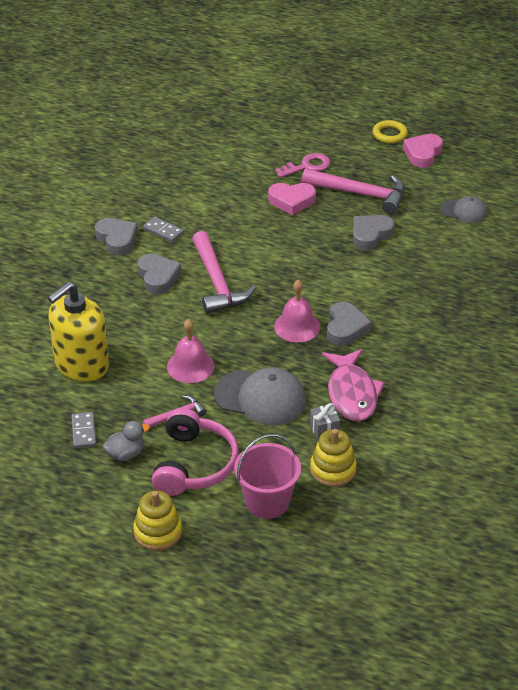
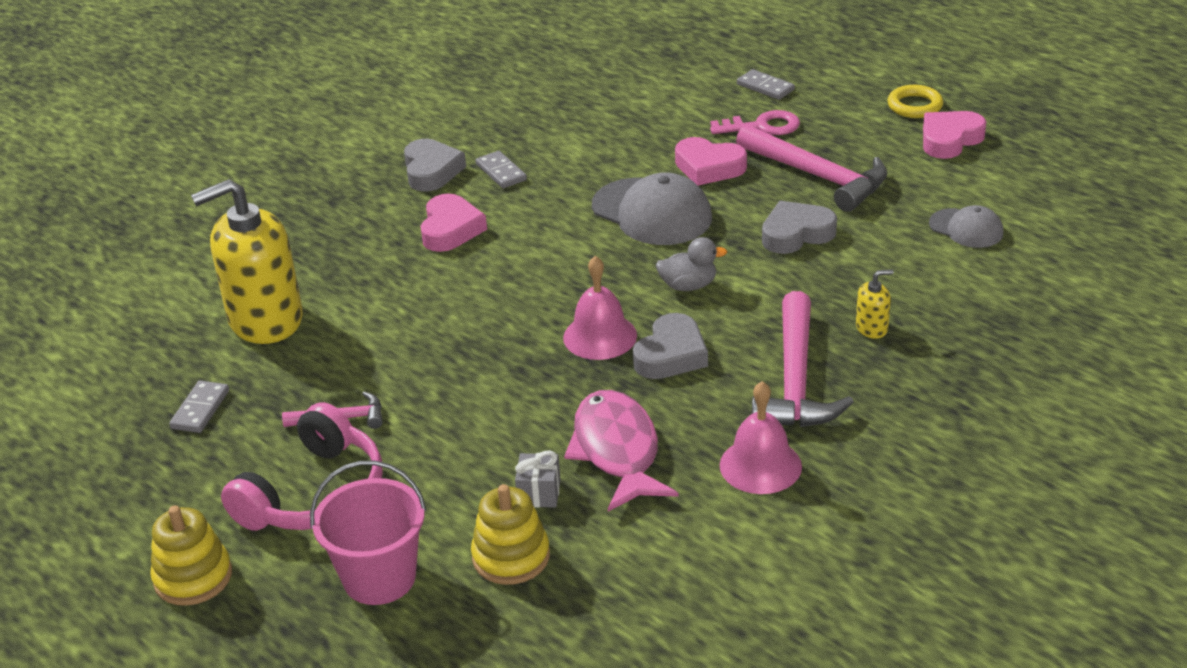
camera: 25 degrees right, 5 degrees down
grey duck [103,421,150,461] -> grey duck moved to [656,237,727,291]
grey heart [138,254,181,294] -> pink heart [421,193,487,252]
pink bell [167,319,215,383] -> pink bell moved to [720,381,802,494]
pink hammer [192,231,256,314] -> pink hammer moved to [752,291,854,427]
grey cap [214,367,306,425] -> grey cap moved to [592,172,712,245]
pink fish [322,349,385,421] -> pink fish turned 150 degrees clockwise [564,390,679,511]
none -> grey domino [737,69,795,100]
none -> yellow soap dispenser [856,269,894,339]

